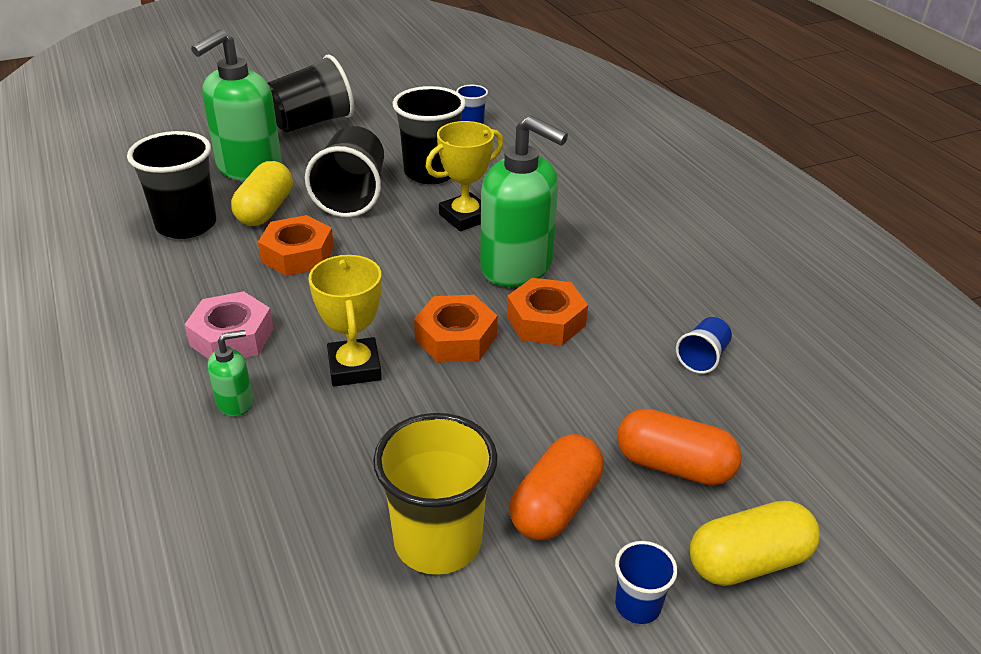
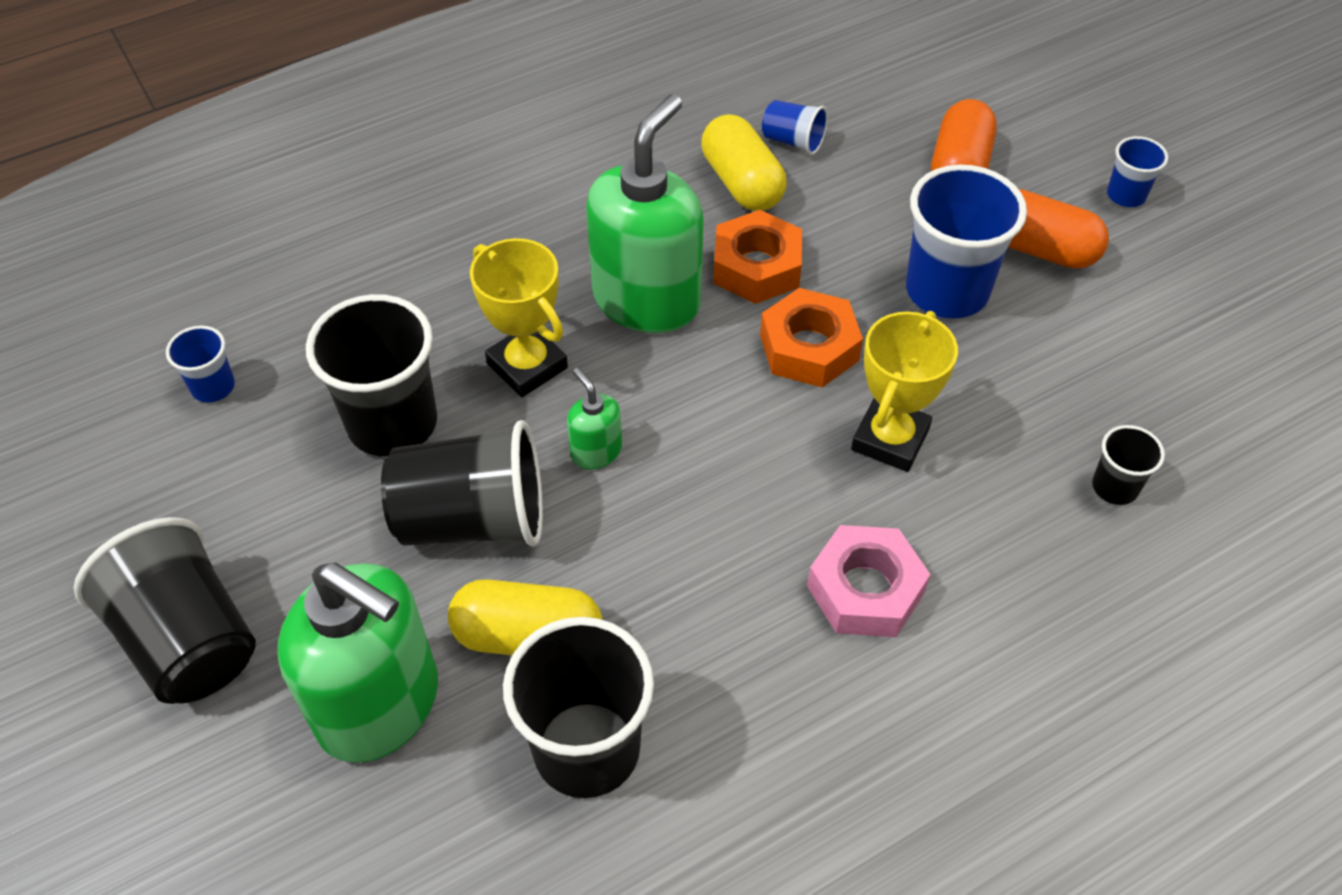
camera: 95 degrees left, 15 degrees up
green soap dispenser [208,330,253,416] -> green soap dispenser moved to [567,368,622,469]
orange nut [258,215,334,276] -> none
yellow trophy [308,255,382,386] -> yellow trophy turned 45 degrees counterclockwise [851,311,958,472]
yellow cup [373,413,497,575] -> none
yellow capsule [690,501,820,586] -> yellow capsule moved to [701,114,787,211]
none -> blue cup [906,165,1027,319]
none -> black cup [1092,425,1165,505]

